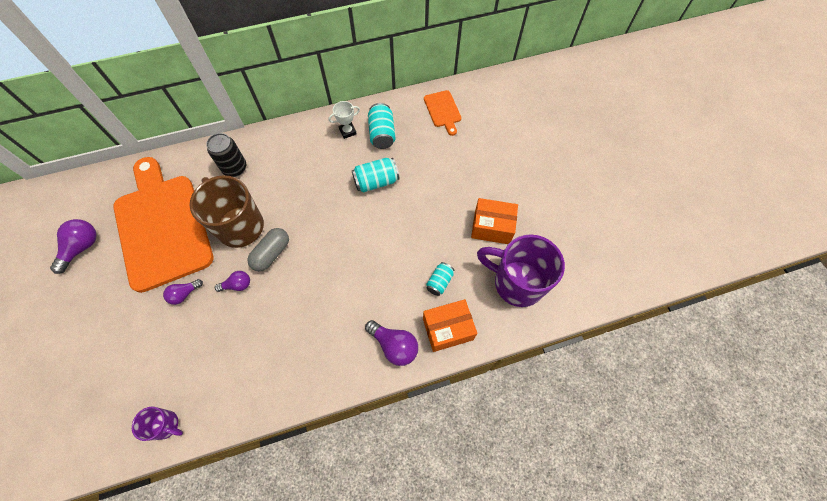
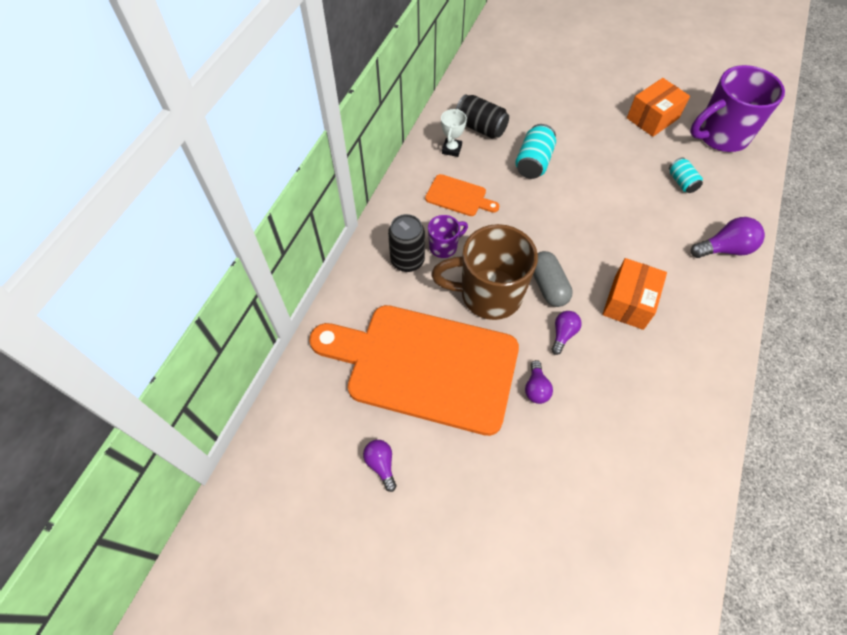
camera: 50 degrees left, 5 degrees down
purple light bulb [50,219,97,274] -> purple light bulb [363,440,397,492], size x0.63
purple mug [132,407,183,441] -> purple mug moved to [428,215,468,258]
turquoise can [368,103,396,149] -> black can [456,94,509,139]
orange box [423,299,477,352] -> orange box moved to [603,258,667,330]
orange cutting board [424,90,461,136] -> orange cutting board moved to [425,174,499,216]

